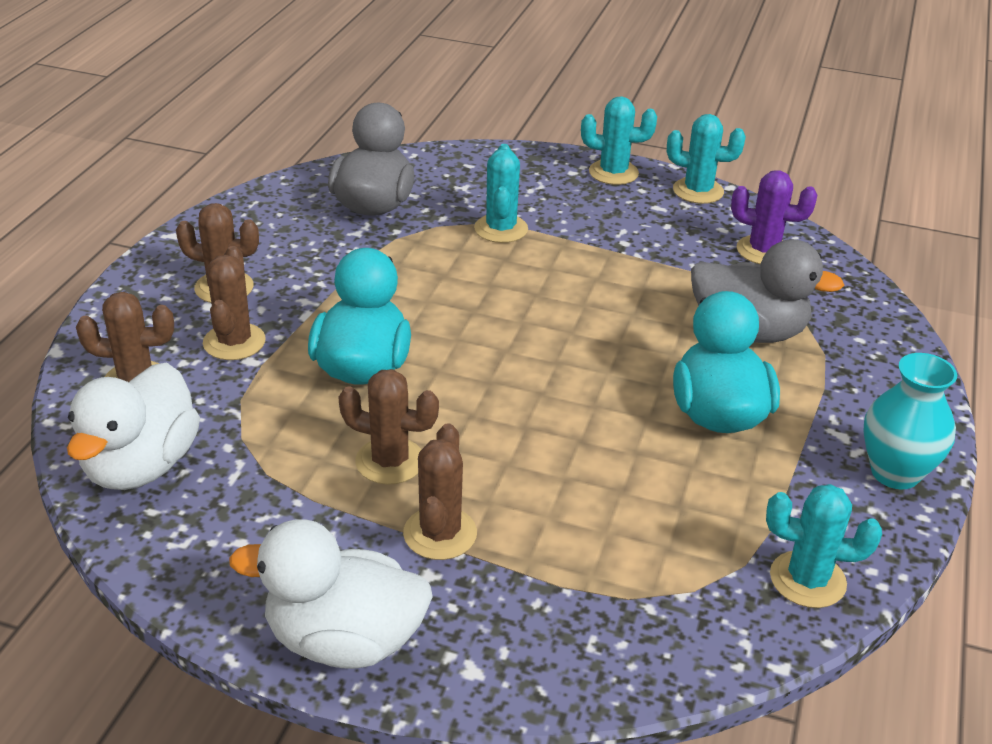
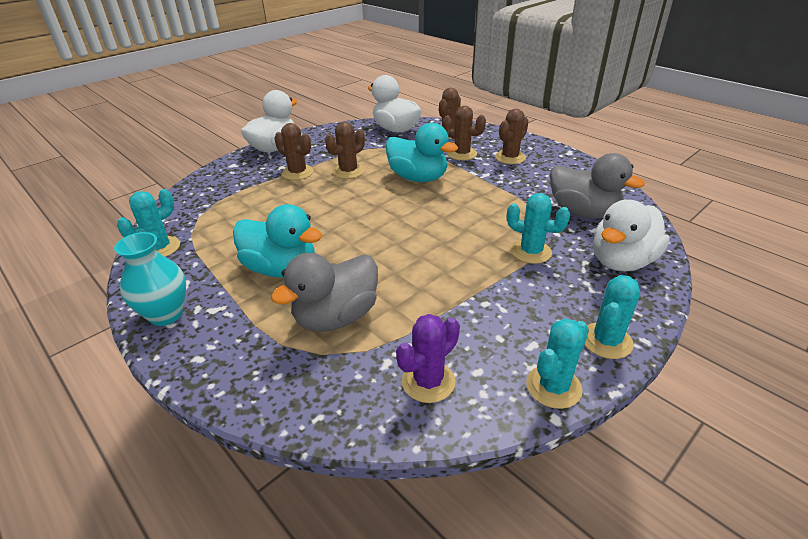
camera: 120 degrees right, 0 degrees up
none -> white duck [593,199,670,271]

